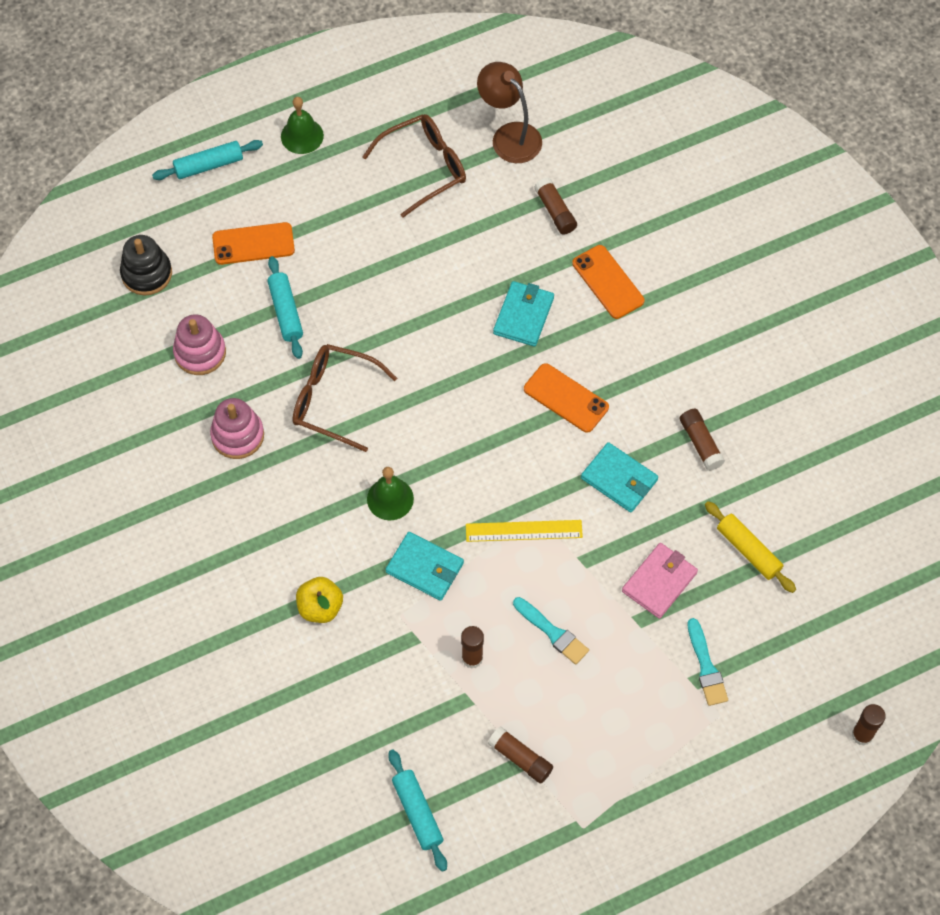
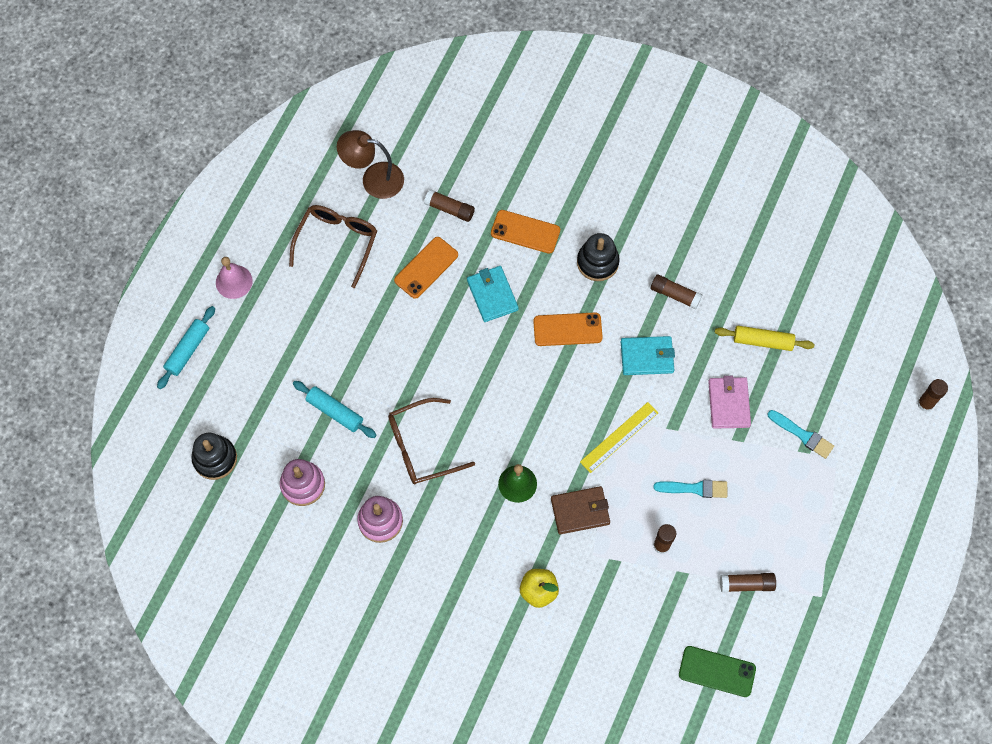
camera: 40 degrees left, 5 degrees up
orange phone [212,222,295,265] -> orange phone moved to [394,237,458,299]
green bell [281,97,324,154] -> pink bell [216,257,253,299]
turquoise wallet [386,532,464,601] -> brown wallet [551,486,610,534]
turquoise rolling pin [388,750,447,872] -> green phone [679,646,756,697]
none -> black stacking toy [577,233,620,281]

